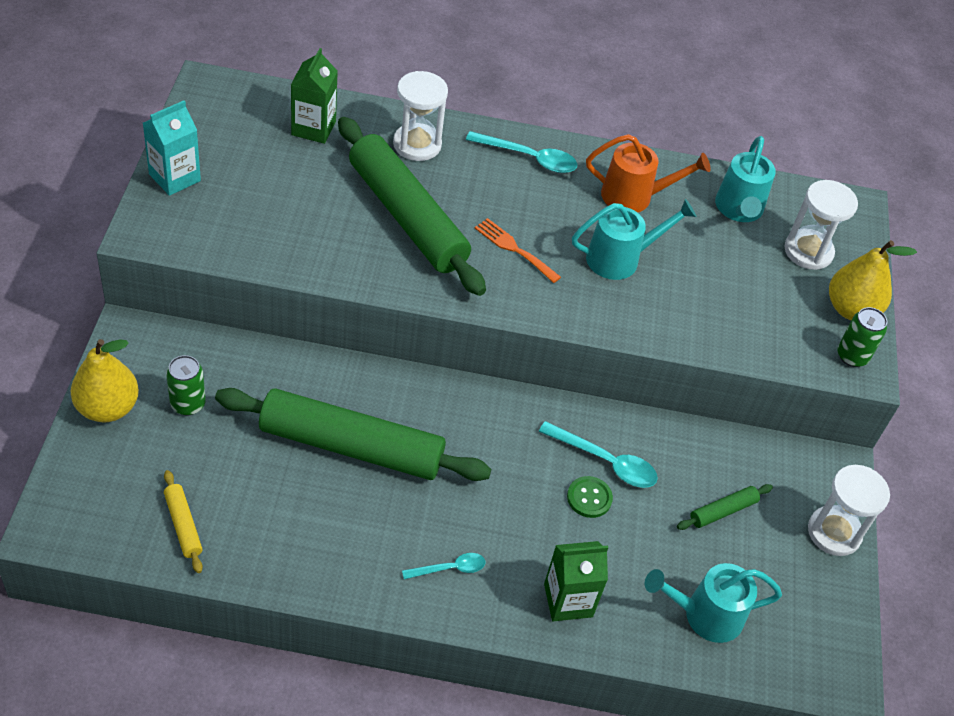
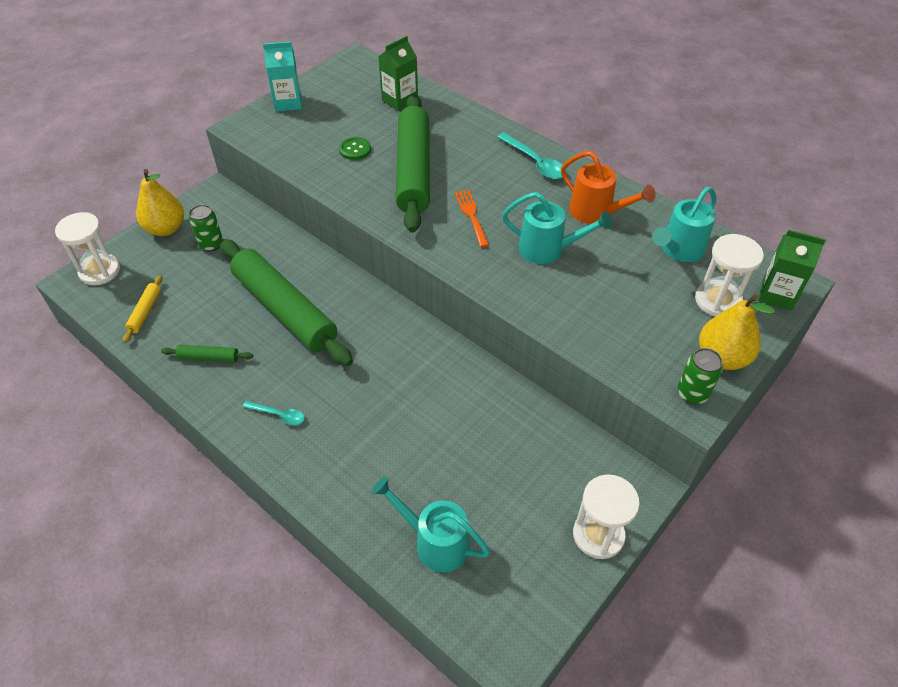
camera: 40 degrees right, 0 degrees up
white hourglass [393,71,448,161] -> white hourglass moved to [55,212,120,285]
turquoise spoon [539,421,658,488] -> none
green carton [544,541,608,621] -> green carton moved to [758,230,826,311]
green button [567,476,613,518] -> green button moved to [339,137,371,160]
green rolling pin [677,484,773,530] -> green rolling pin moved to [161,345,253,362]

